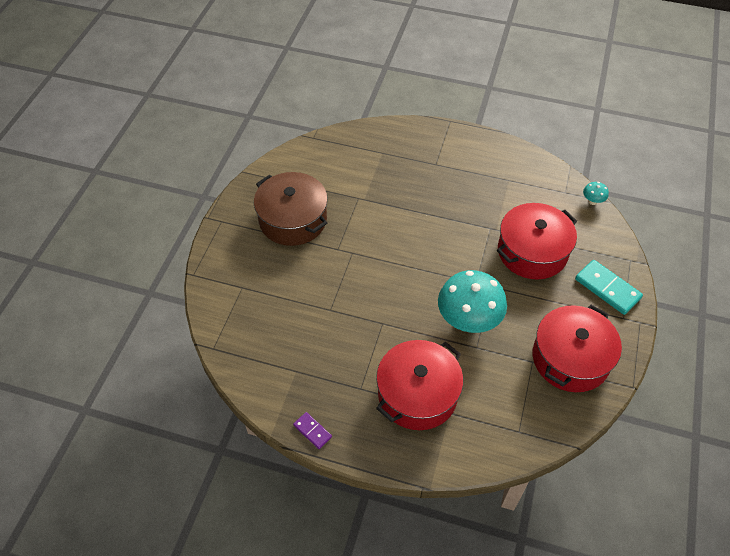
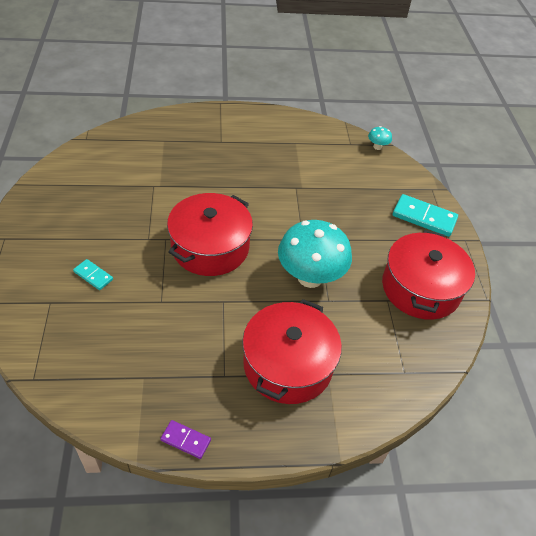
camera: 25 degrees left, 5 degrees down
brown pot [254,172,328,246] -> none
red pot [497,203,577,280] -> red pot moved to [167,193,253,276]
none -> turquoise domino [73,259,113,290]

